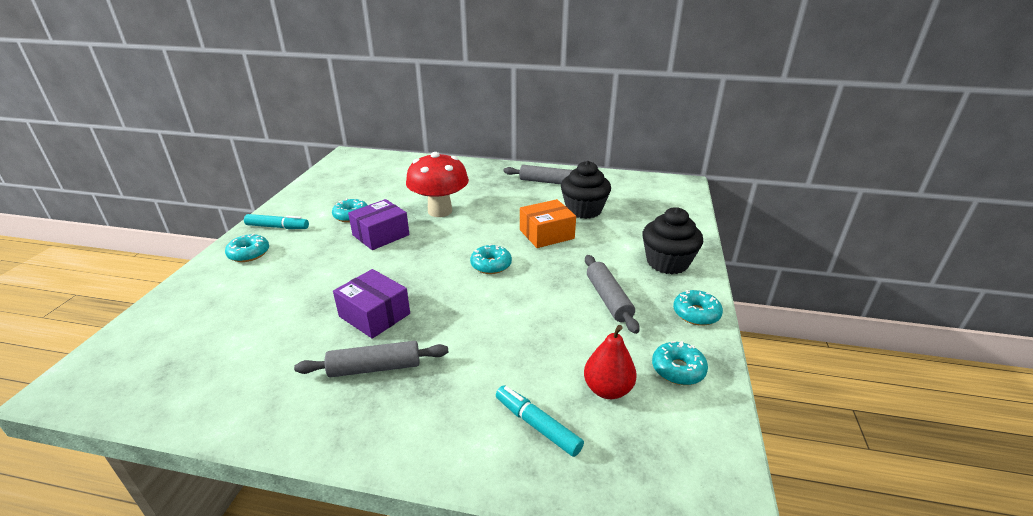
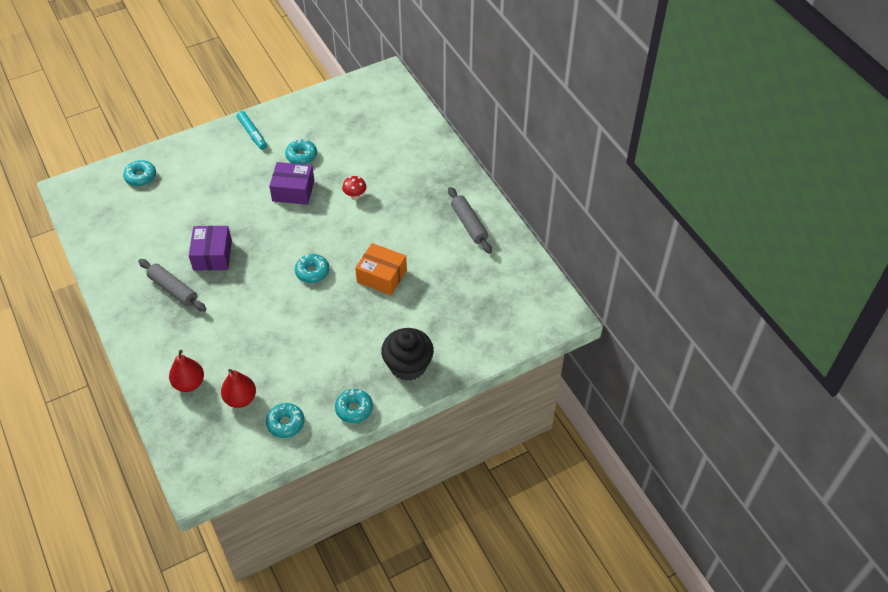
camera: 50 degrees right, 20 degrees up
turquoise donut [225,234,269,262] -> turquoise donut moved to [123,160,156,186]
red mushroom [406,152,469,217] -> red mushroom [342,176,366,200], size x0.43
turquoise marker [496,385,584,457] -> red pear [169,350,204,392]
black cupcake [561,161,611,219] -> none
grey rolling pin [585,255,640,334] -> none

